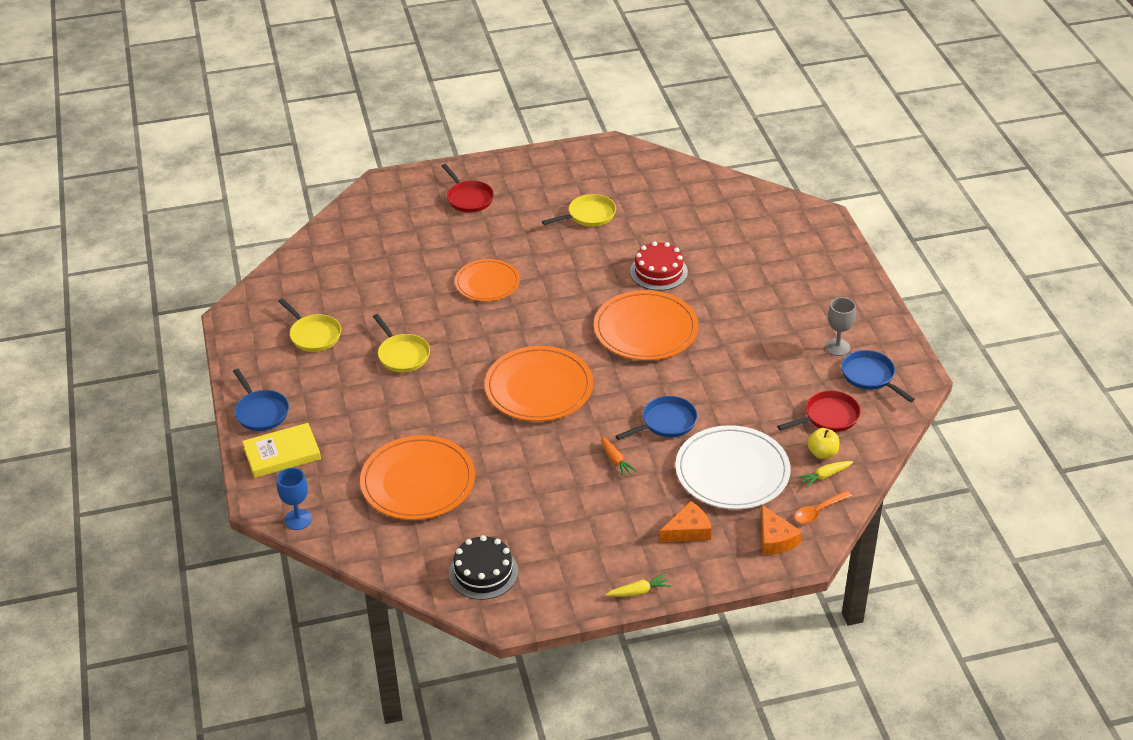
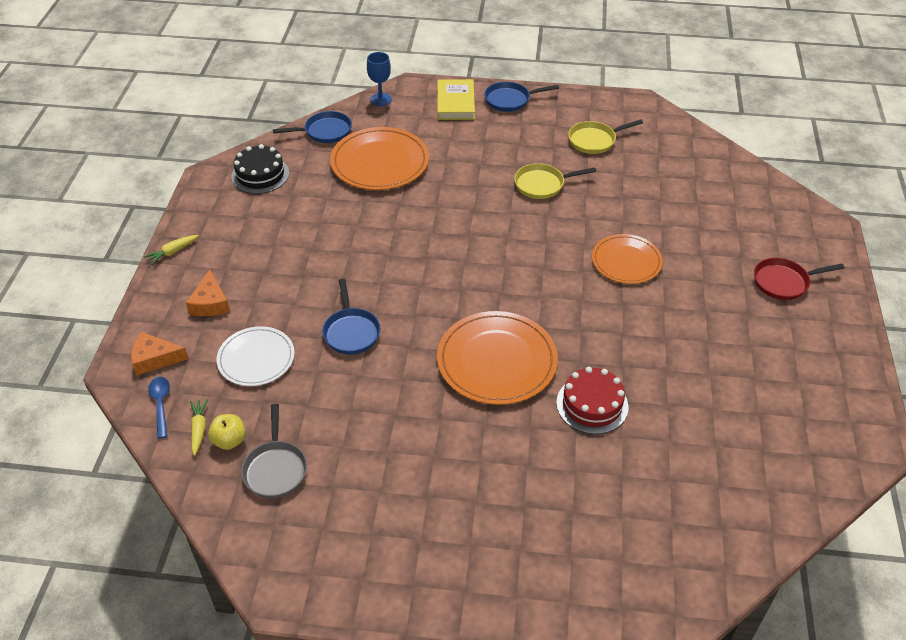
camera: 110 degrees right, 5 degrees up
orange plate [485,346,593,421] -> none
yellow pan [542,194,616,227] -> none
orange carrot [601,436,637,477] -> none
yellow carrot [606,574,671,597] -> yellow carrot turned 45 degrees clockwise [144,235,199,265]
white plate [675,425,791,509] -> white plate [216,326,295,386], size x0.64
red pan [777,391,861,432] -> grey pan [241,404,307,498]
orange spoon [794,490,852,523] -> blue spoon [148,377,170,439]
grey goblet [825,297,856,356] -> none
blue pan [841,350,915,402] -> blue pan moved to [273,111,352,143]

